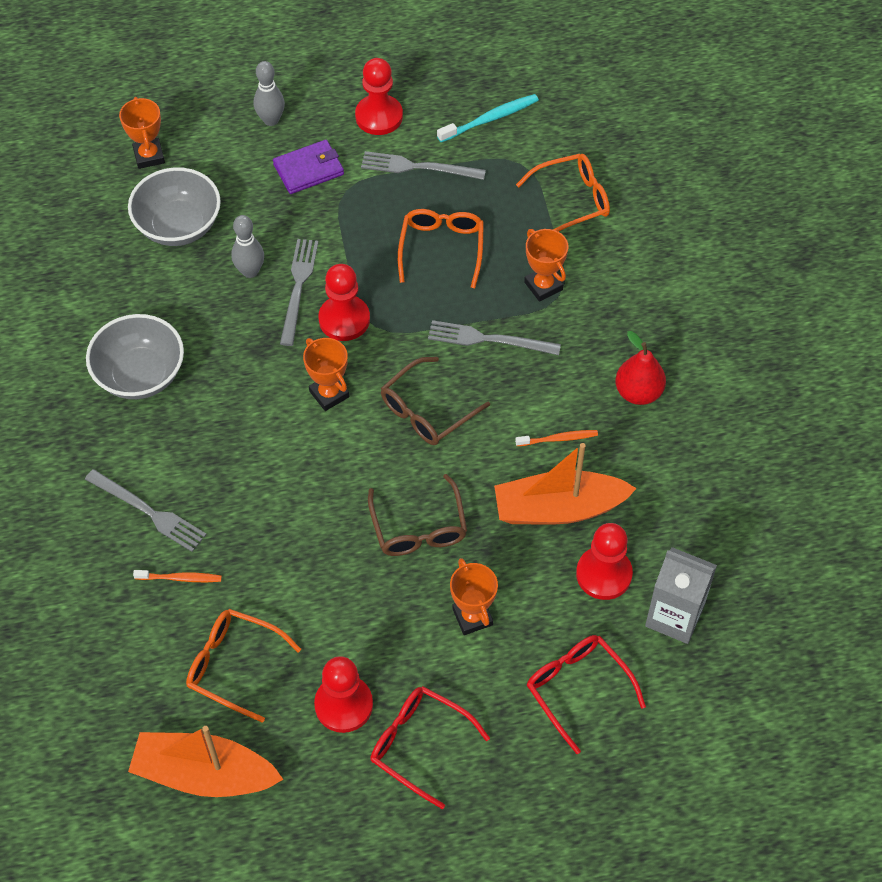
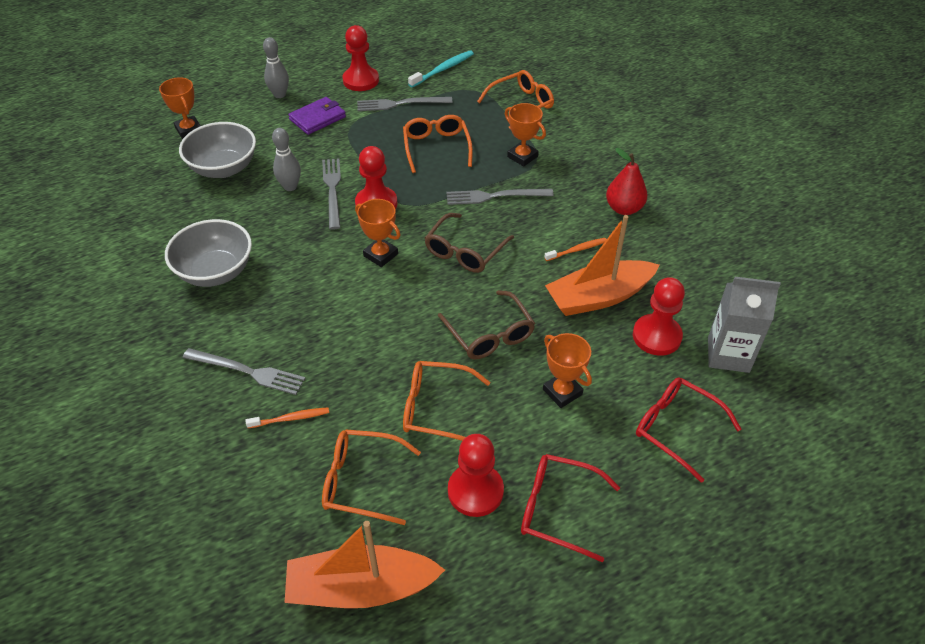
camera: 15 degrees left, 10 degrees down
none -> orange glasses [403,361,490,441]

